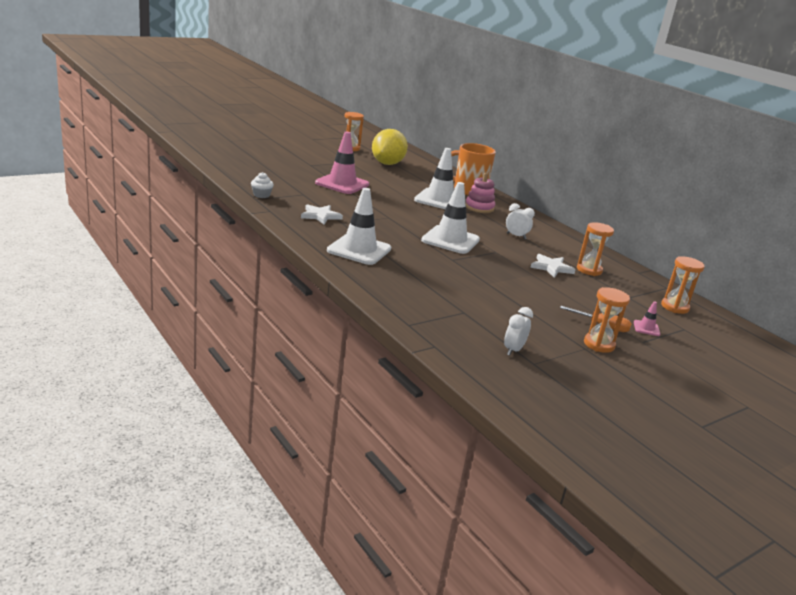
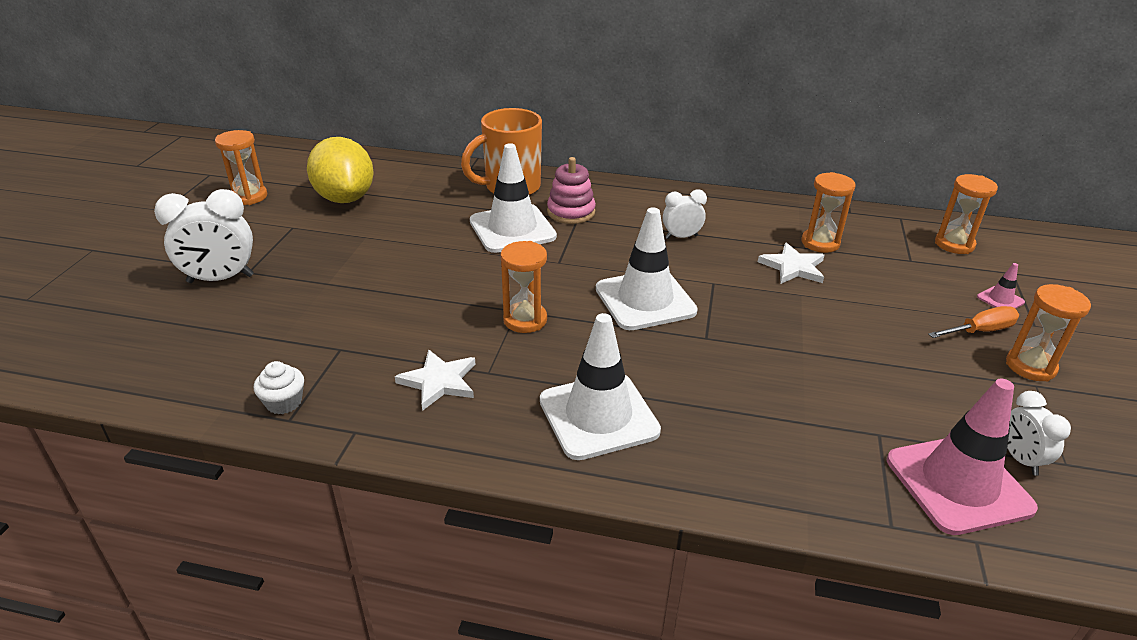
camera: 40 degrees left, 10 degrees up
pink traffic cone [315,132,369,194] -> pink traffic cone moved to [887,379,1038,535]
none -> white clock [154,189,254,283]
none -> orange hourglass [501,241,547,333]

